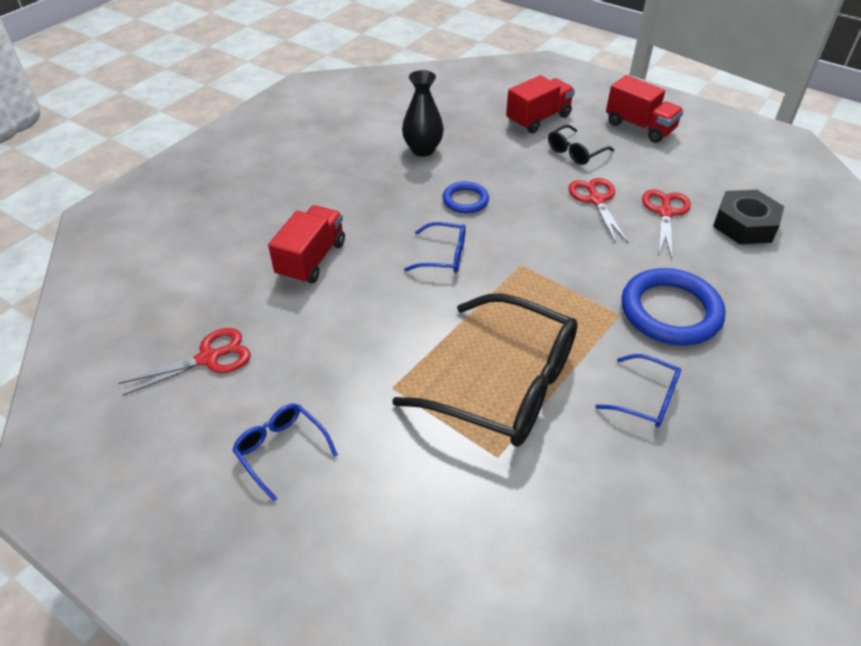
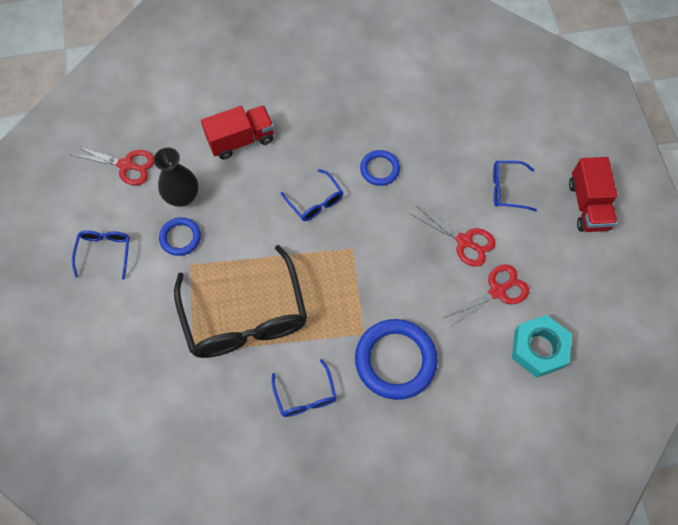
camera: 45 degrees right, 20 degrees up
black vase [402,70,444,157] -> black vase moved to [153,147,198,207]
red truck [506,75,575,133] -> none
black glasses [548,125,614,165] -> blue glasses [493,161,537,211]
red scissors [568,178,628,243] -> red scissors turned 90 degrees clockwise [411,205,496,267]
black nut [713,190,784,244] -> turquoise nut [512,315,572,378]
none -> blue ring [159,217,201,256]

